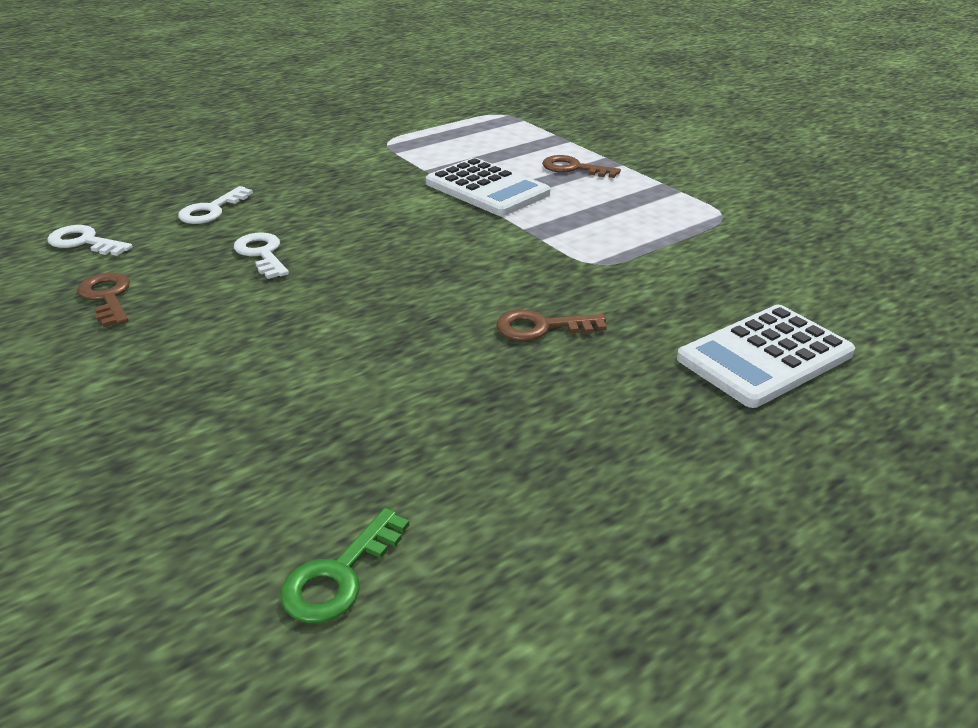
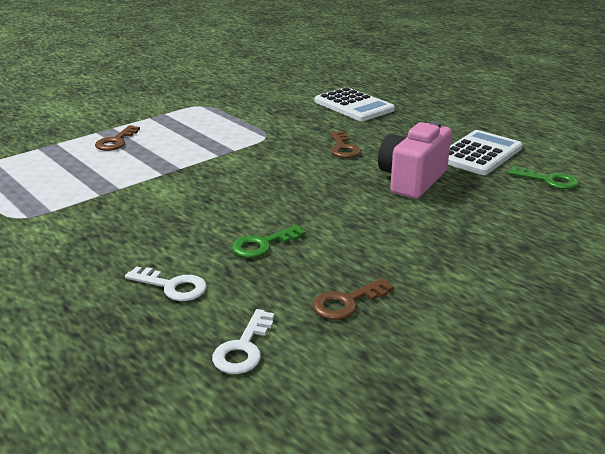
camera: 95 degrees left, 5 degrees down
white key [234,233,289,279] -> green key [231,225,305,258]
white calculator [426,158,550,216] -> white calculator moved to [448,130,523,175]
none -> pink camera [378,121,452,199]

